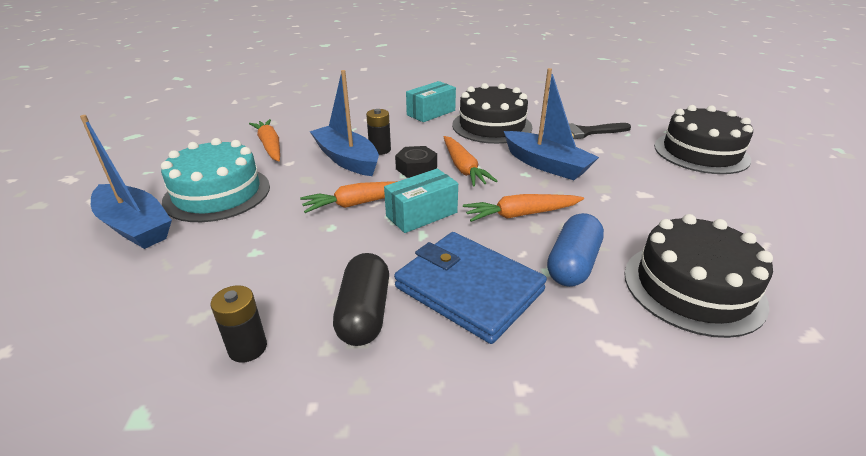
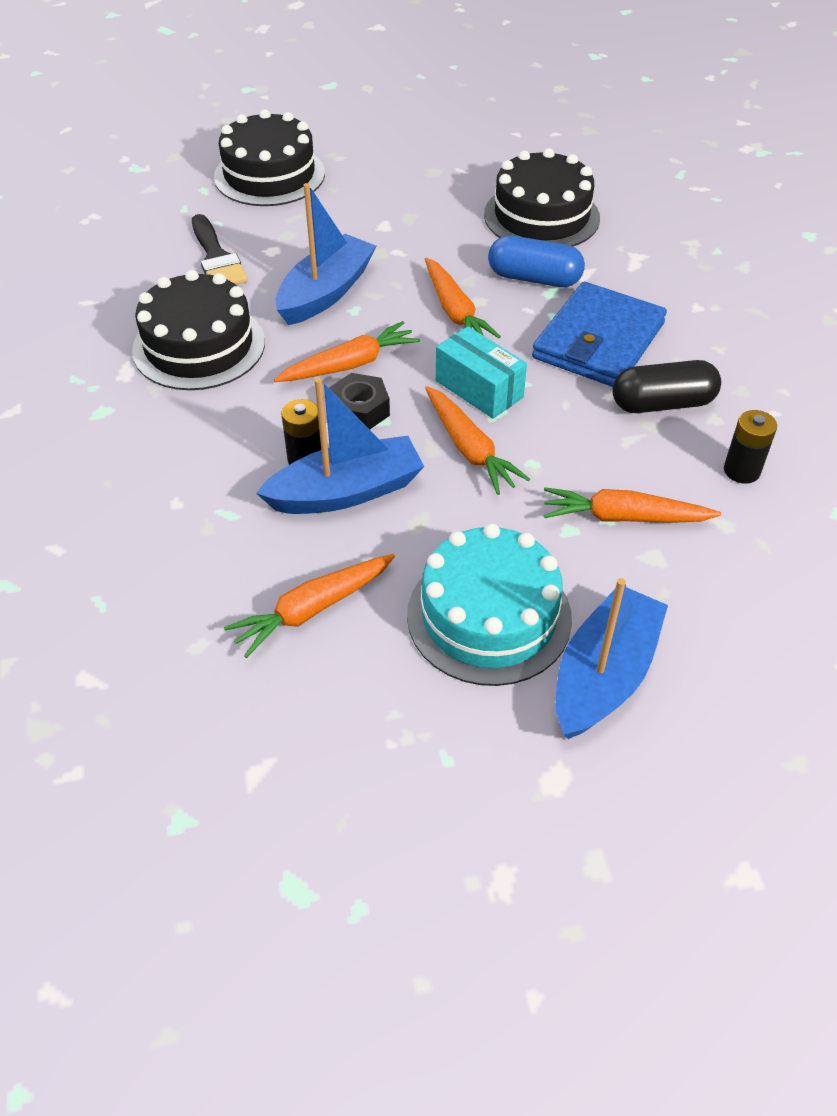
camera: 100 degrees left, 15 degrees up
blue boat [309,70,379,176] -> blue boat turned 150 degrees counterclockwise [256,378,424,514]
turquoise box [406,81,456,122] -> none
none -> orange carrot [544,487,721,523]

